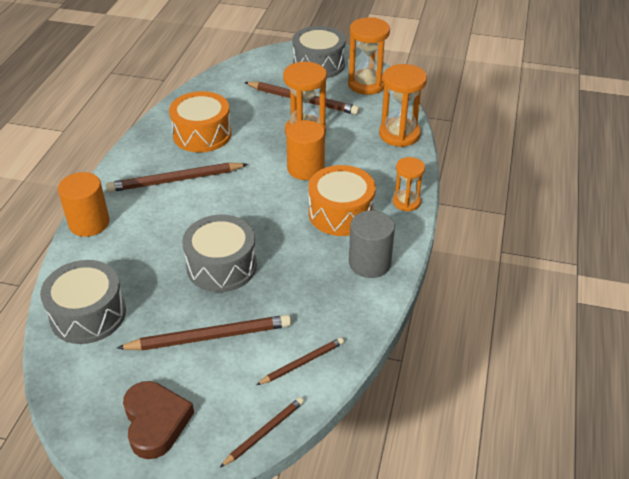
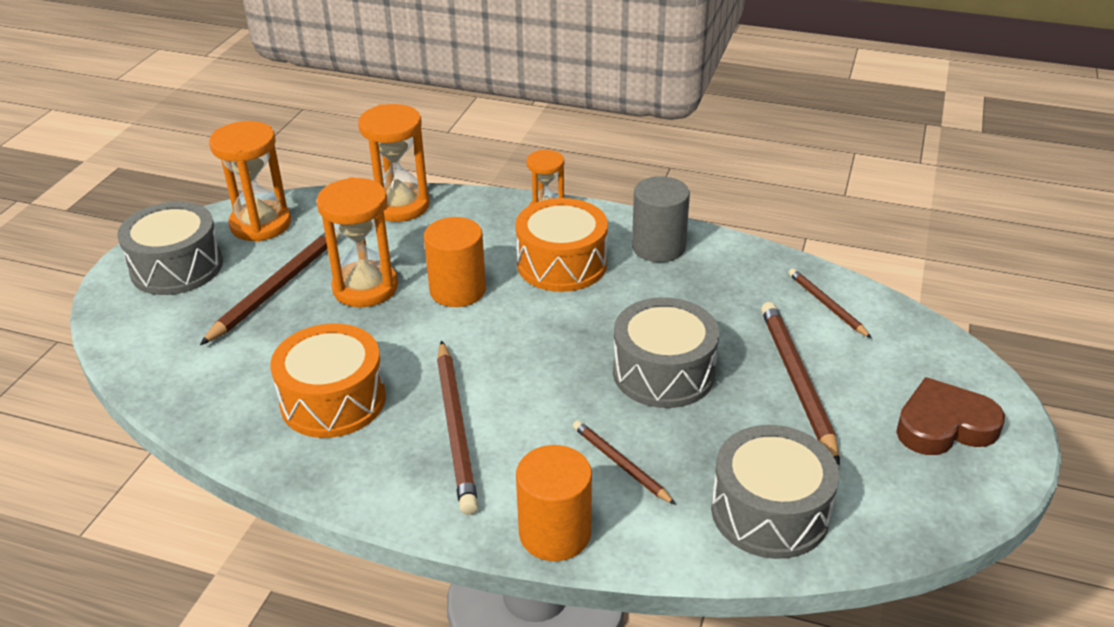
camera: 85 degrees left, 5 degrees down
brown pencil [220,397,304,467] -> brown pencil moved to [573,420,676,505]

